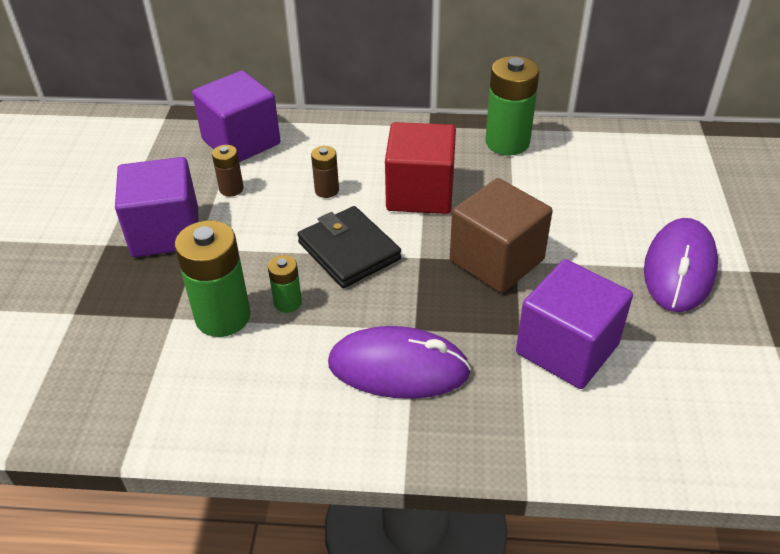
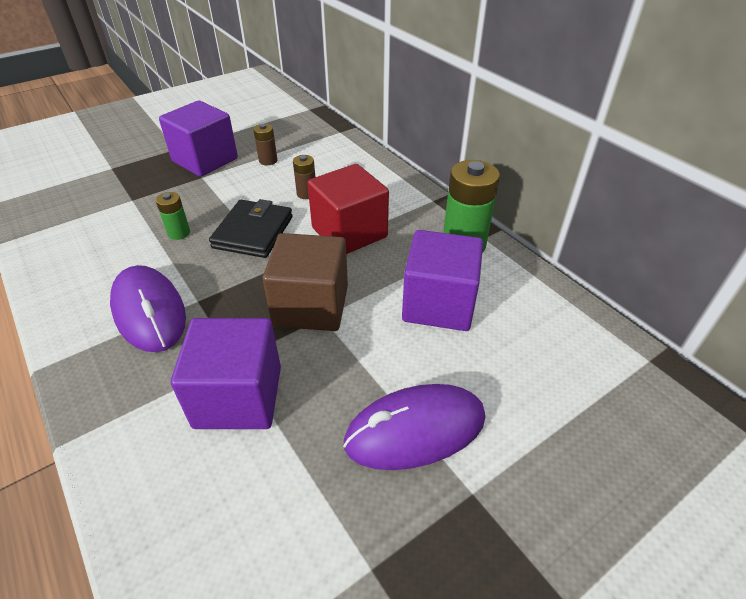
camera: 50 degrees right, 0 degrees up
green battery [175,220,251,337] -> none
purple cube [192,71,281,162] -> purple cube moved to [402,230,483,331]

